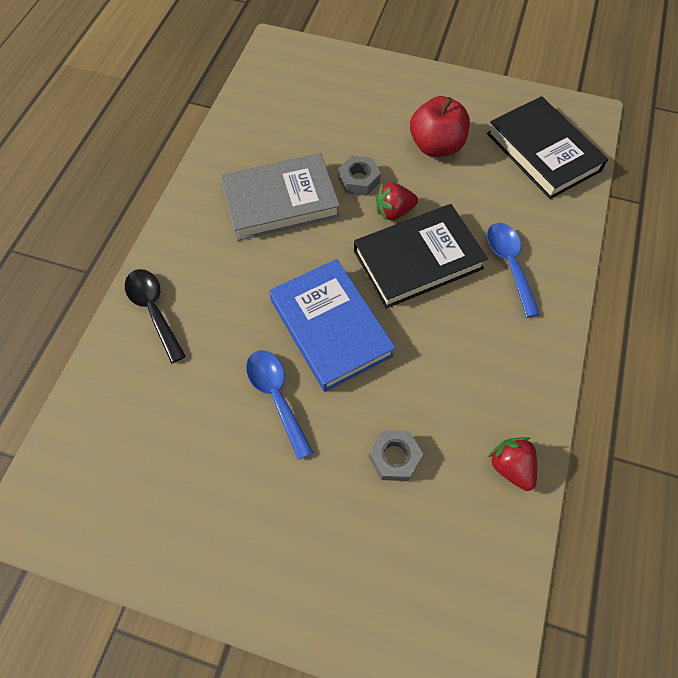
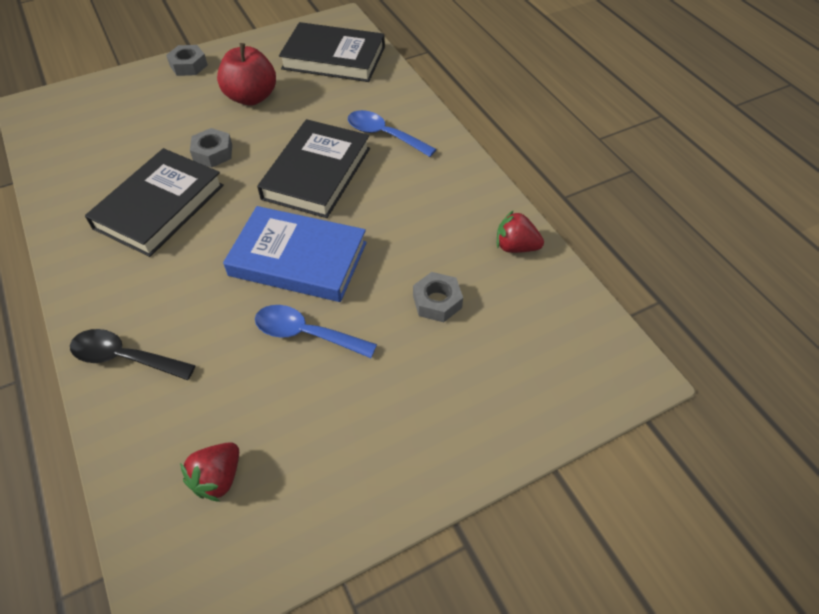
camera: 45 degrees left, 10 degrees down
grey book [220,153,340,241] -> black book [85,148,224,257]
red strawberry [376,183,418,220] -> red strawberry moved to [180,442,239,502]
none -> grey nut [166,45,208,76]

